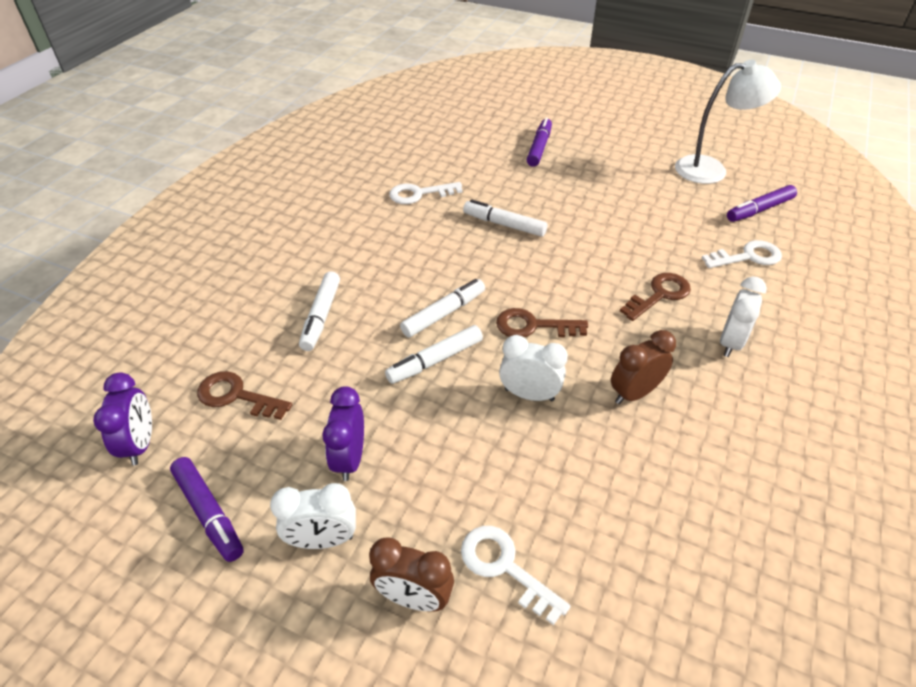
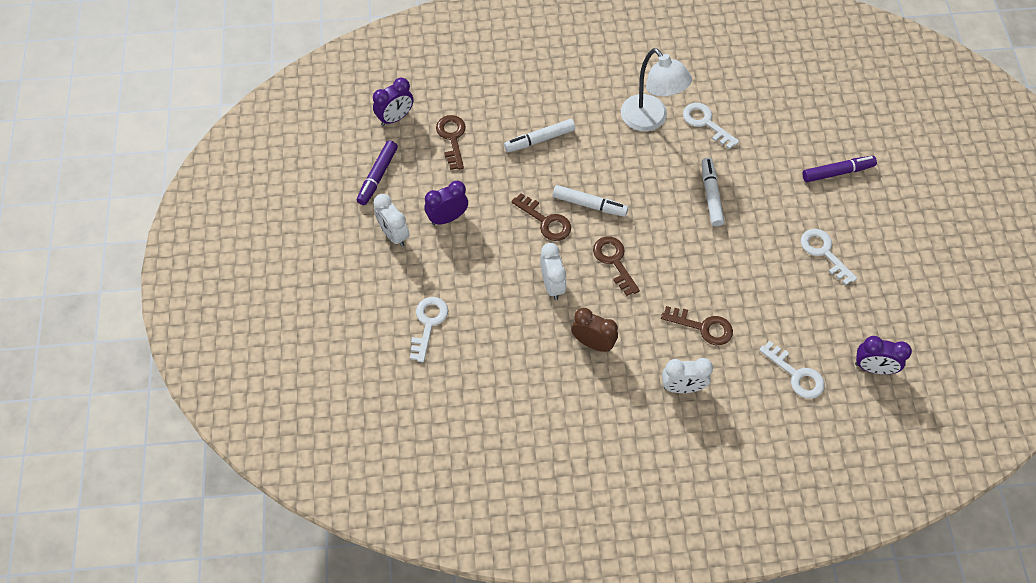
camera: 60 degrees right, 15 degrees up
brown clock [369,537,454,612] -> none
white marker [385,325,483,384] -> brown key [511,193,571,241]
white lamp [675,60,781,184] -> white lamp moved to [621,48,692,131]
purple marker [727,185,797,222] -> purple clock [855,336,912,374]
none -> white key [801,229,857,286]

